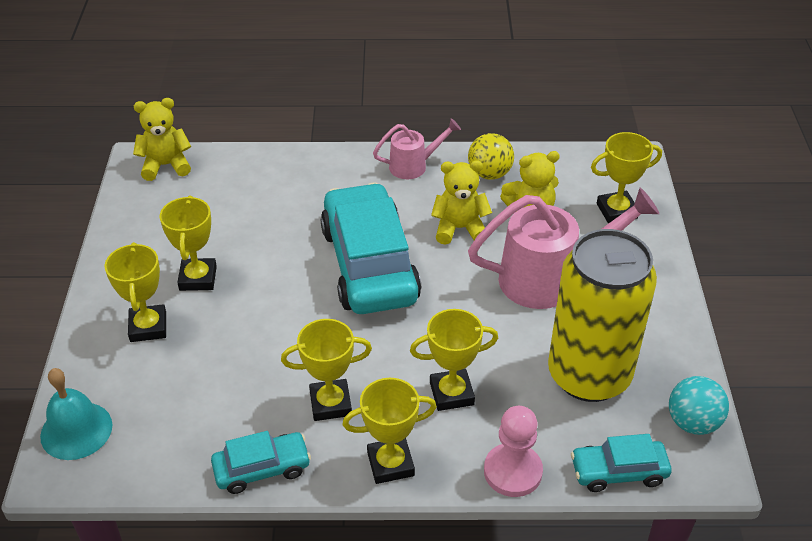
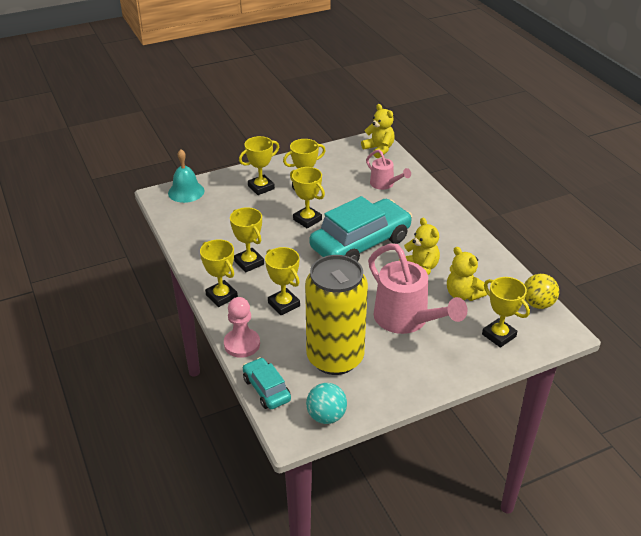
camera: 65 degrees right, 5 degrees down
turquoise car [211,431,311,494] -> none
pink watering can [373,118,461,179] -> pink watering can moved to [366,150,411,190]
yellow ball [468,133,514,180] -> yellow ball moved to [524,274,559,309]
none -> yellow trophy [290,167,325,229]

